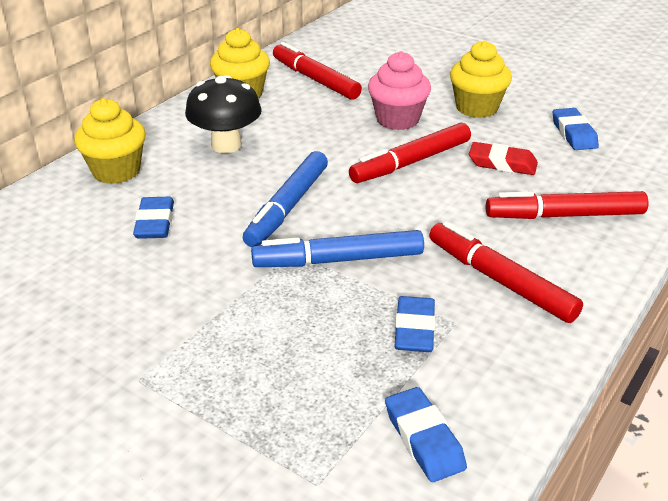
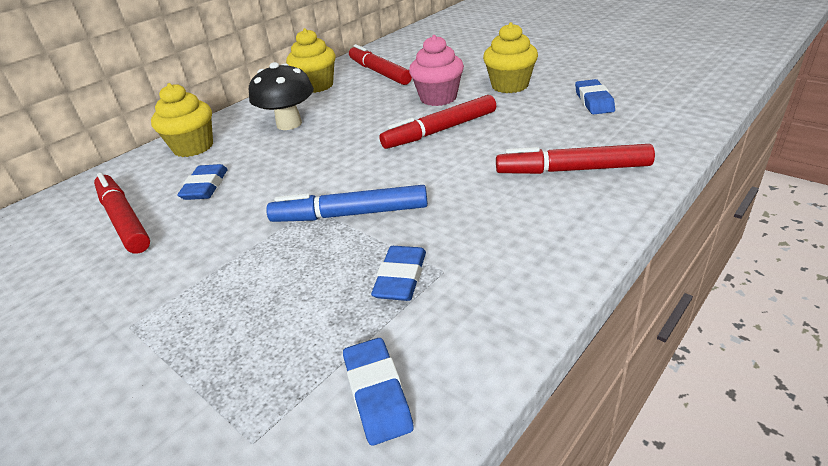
camera: 10 degrees right, 0 degrees up
blue marker [243,151,328,248] -> none
red marker [429,221,583,323] -> red marker moved to [94,173,150,254]
red eraser [469,142,538,175] -> none

